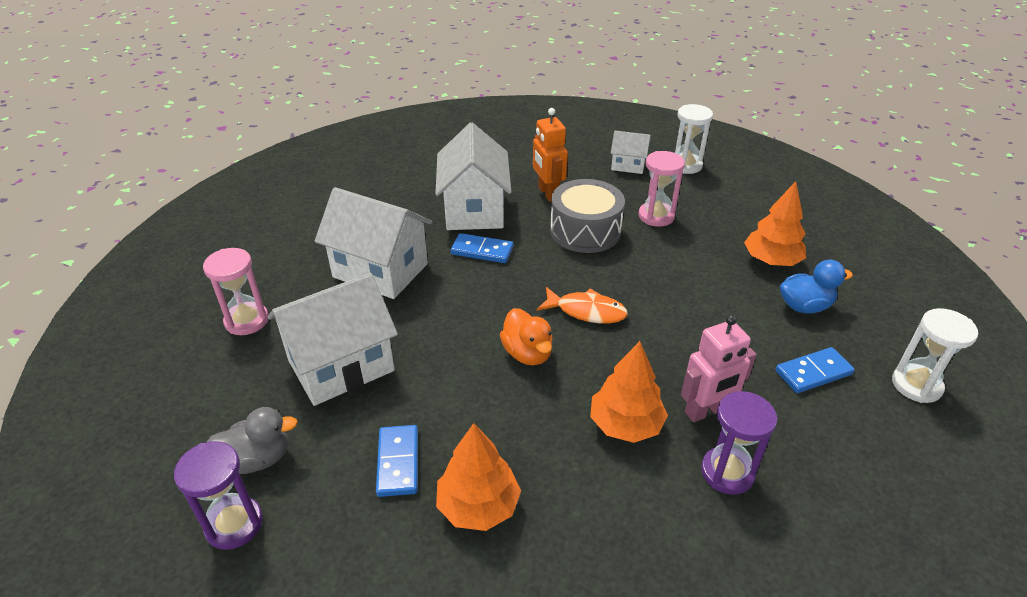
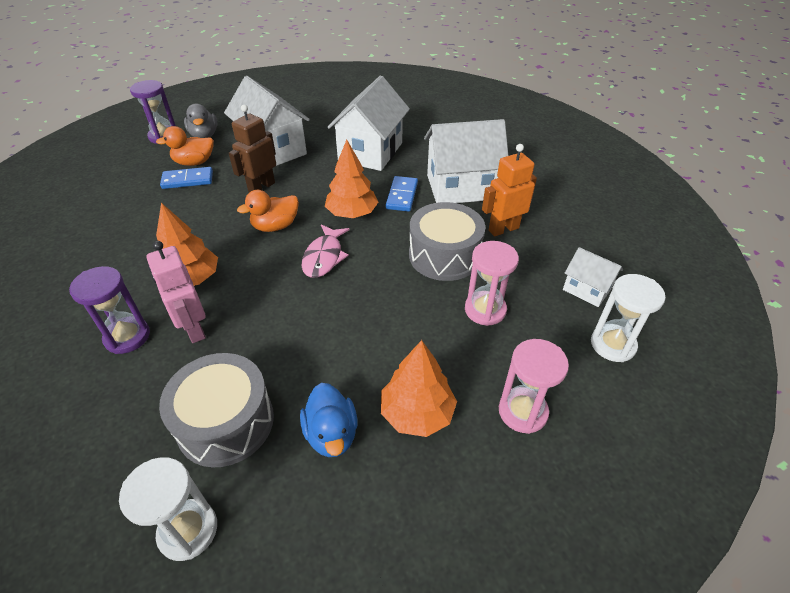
camera: 85 degrees right, 5 degrees up
pink hourglass [203,248,268,335] -> pink hourglass moved to [499,339,569,434]
orange tree [436,423,521,531] -> orange tree moved to [325,140,378,218]
orange fish [537,287,628,324] -> pink fish [302,224,350,278]
white house [611,131,651,174] -> white house turned 60 degrees counterclockwise [563,247,623,307]
blue domino [776,347,855,393] -> grey drum [159,353,274,468]
none -> orange duck [156,126,214,166]
none -> brown robot [229,105,276,192]

